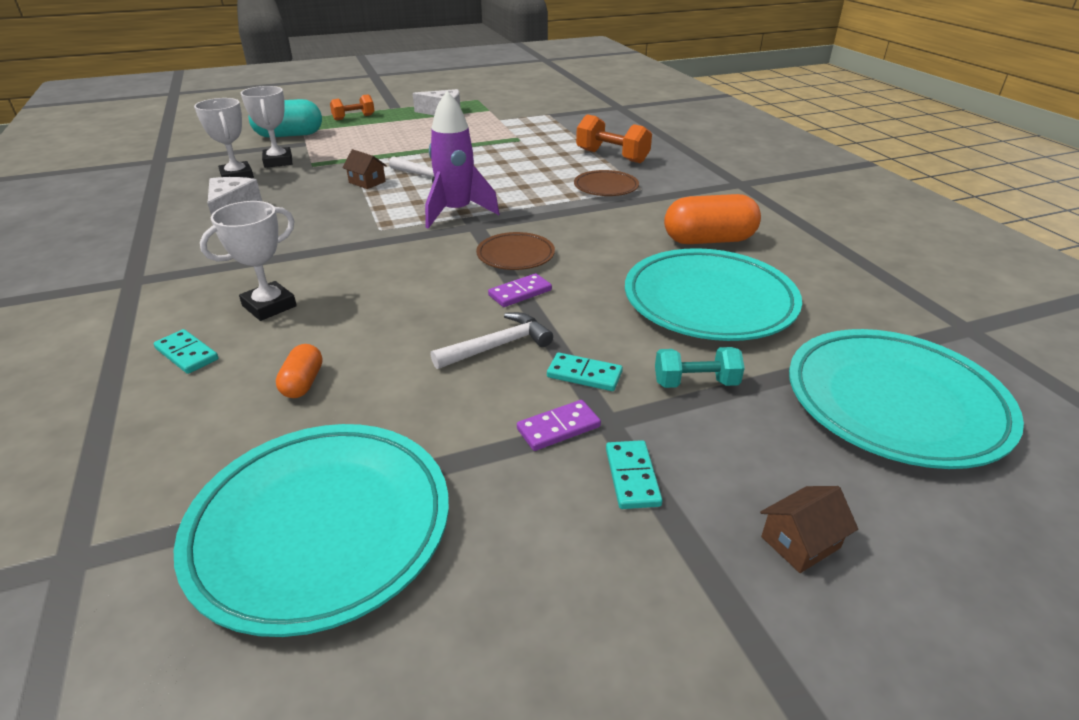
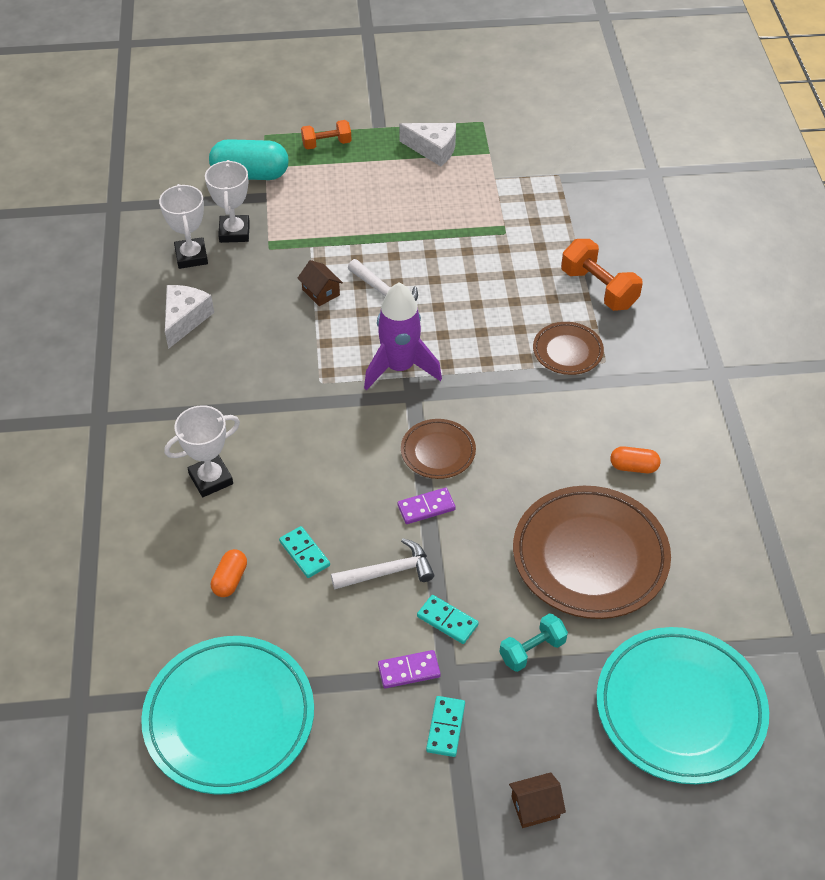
camera: 15 degrees right, 15 degrees up
turquoise domino [154,329,219,374] -> turquoise domino moved to [279,526,330,578]
turquoise plate [625,248,802,341] -> brown plate [513,486,671,619]
turquoise dumbbell [655,347,745,388] -> turquoise dumbbell turned 45 degrees counterclockwise [499,613,568,672]
orange capsule [664,194,761,244] -> orange capsule [610,446,660,473], size x0.52

